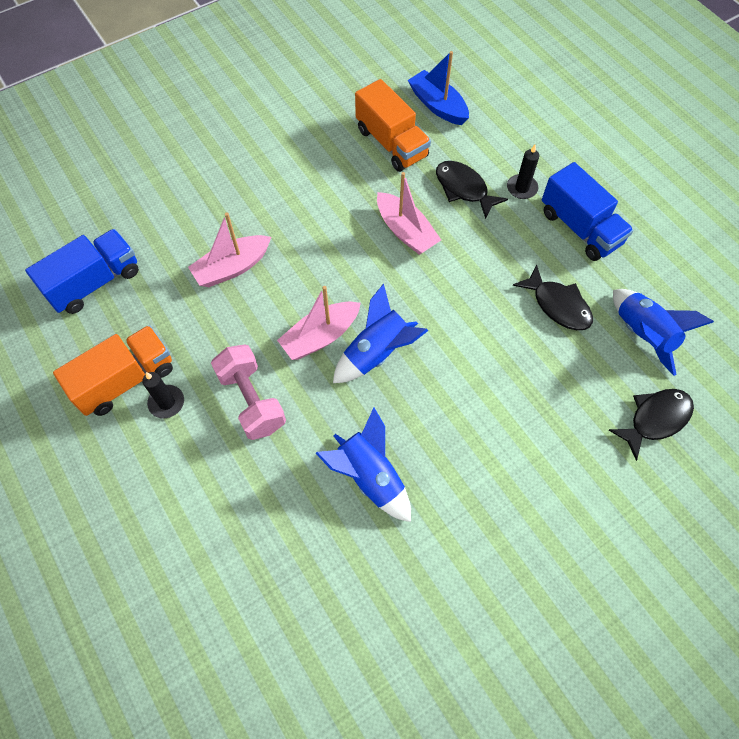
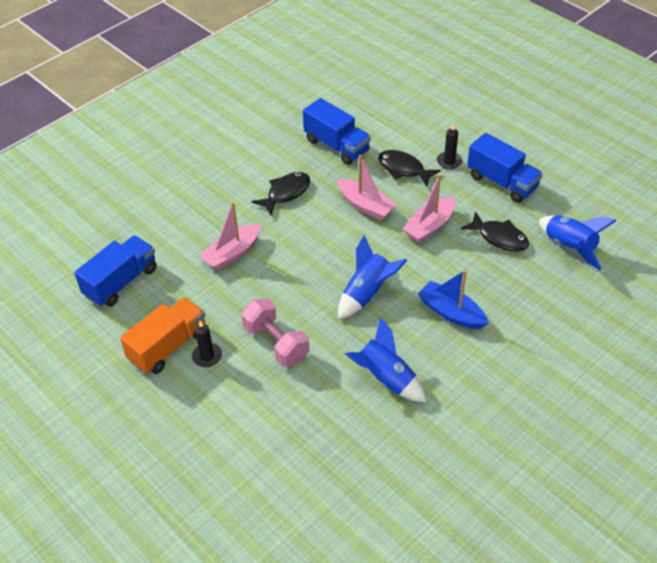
camera: 10 degrees left, 15 degrees down
pink boat [277,286,361,360] -> pink boat moved to [403,174,456,243]
orange truck [355,79,431,172] -> blue truck [303,98,371,165]
blue boat [408,51,469,125] -> blue boat moved to [418,270,488,329]
black fish [609,389,694,461] -> black fish moved to [252,172,310,215]

